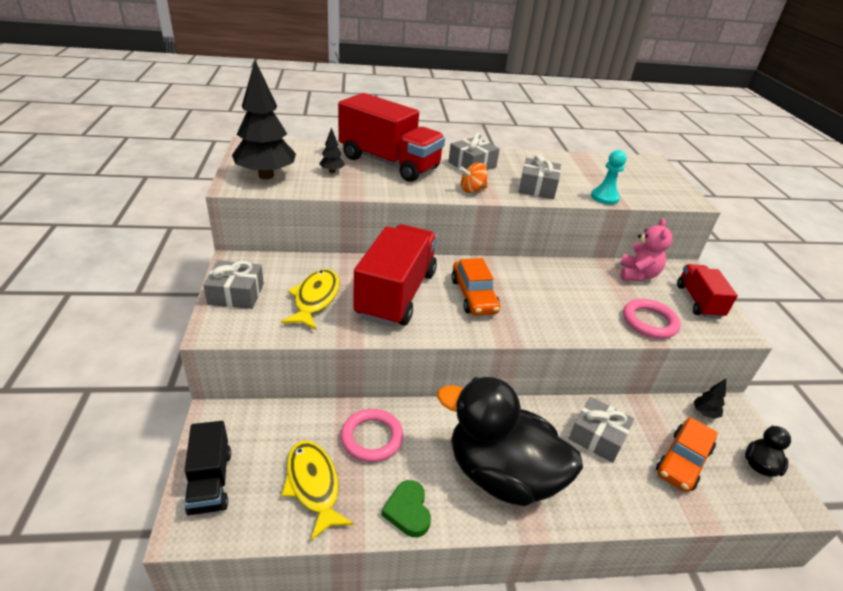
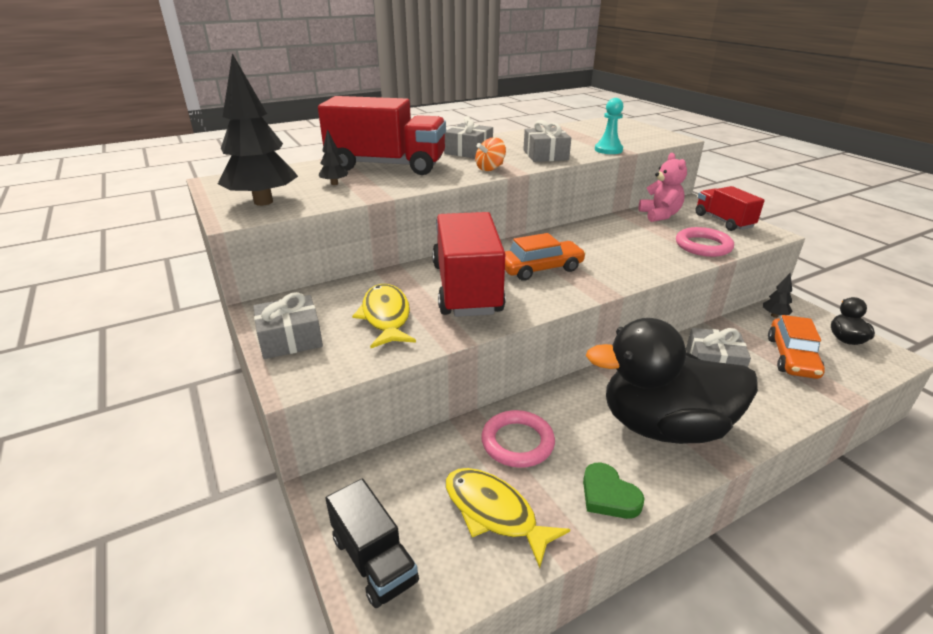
camera: 20 degrees left, 5 degrees down
orange car [451,258,500,316] -> orange car turned 75 degrees counterclockwise [505,233,586,281]

